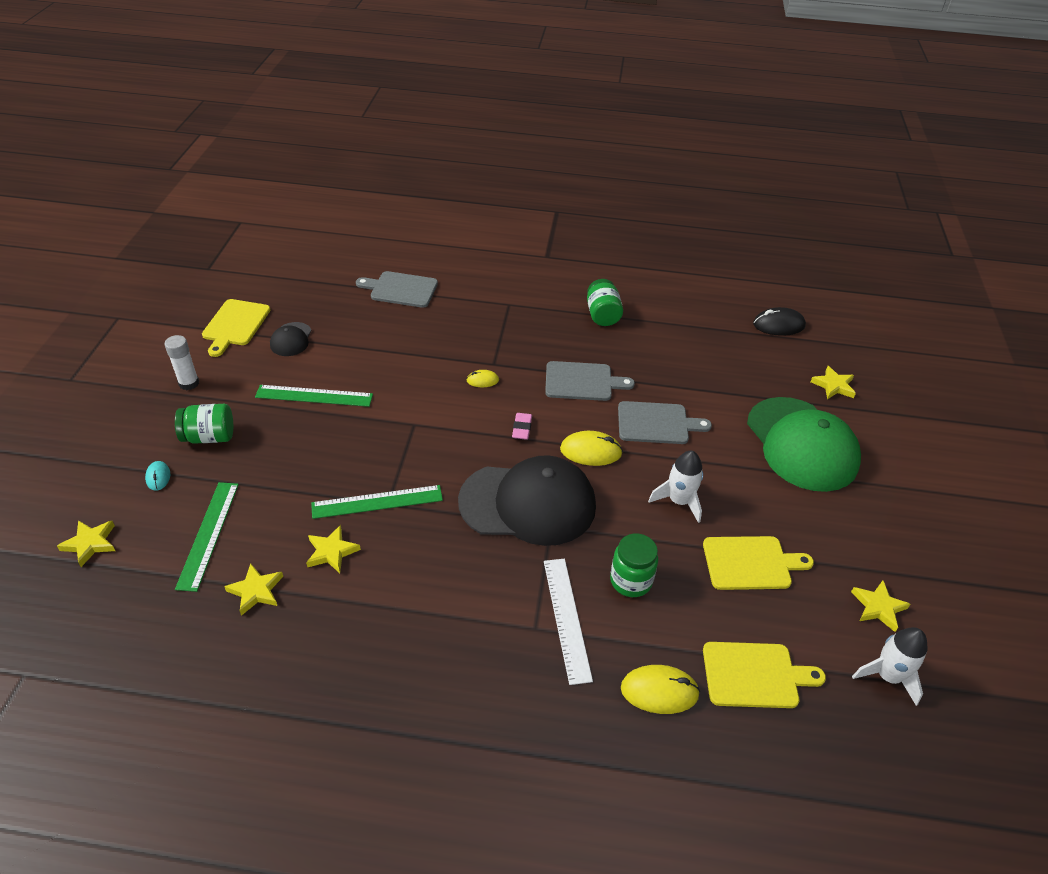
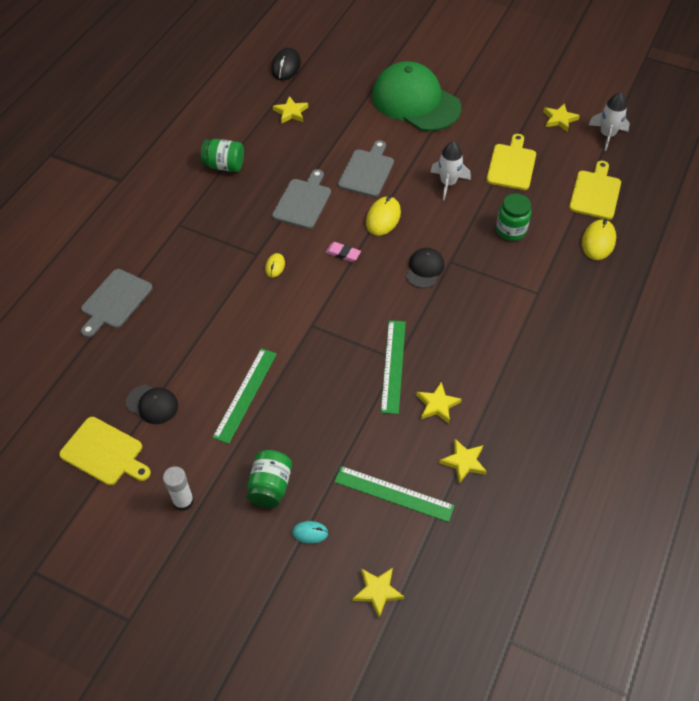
camera: 70 degrees left, 10 degrees up
black cap [458,455,596,546] -> black cap [406,248,444,288], size x0.44
white ruler [544,559,593,685] -> none
green cap [747,397,861,492] -> green cap turned 135 degrees counterclockwise [372,61,461,131]
yellow star [811,366,856,399] -> yellow star moved to [273,96,308,124]

